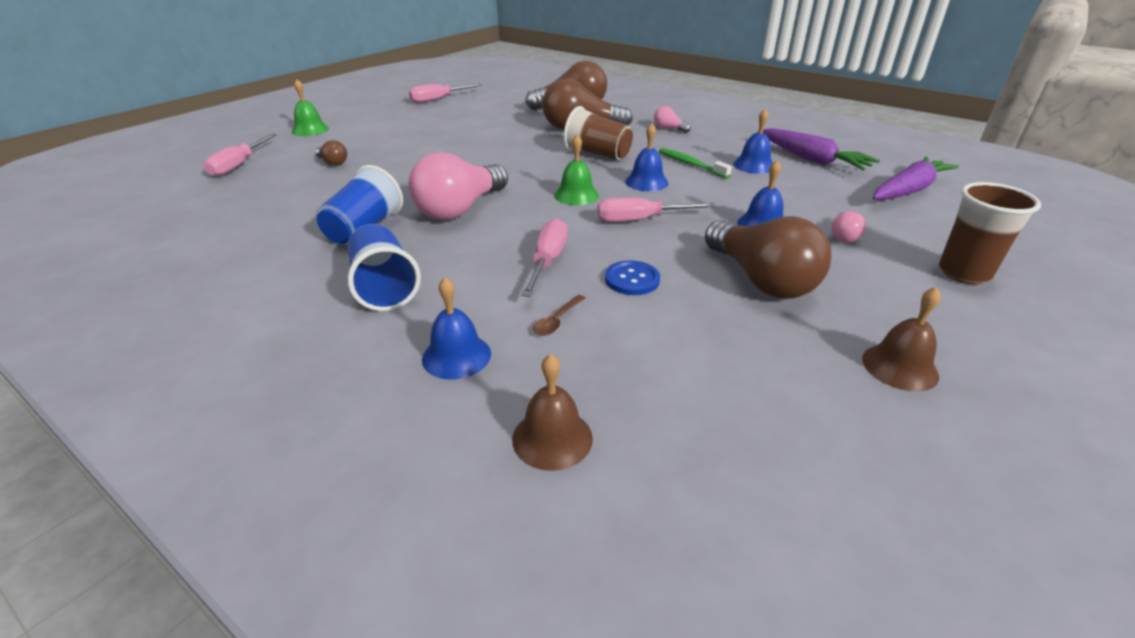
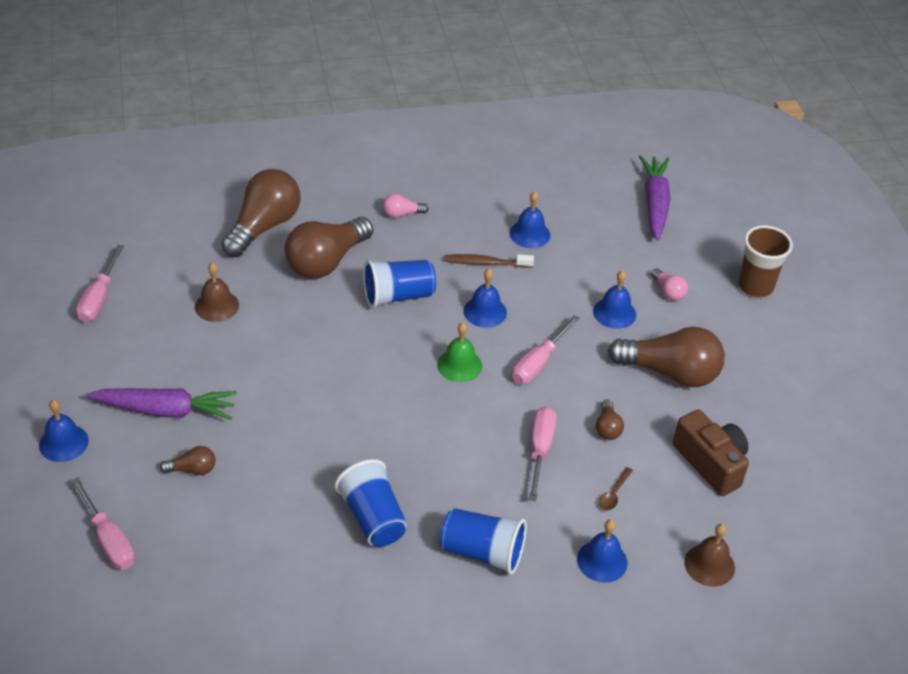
camera: 50 degrees left, 10 degrees up
green bell [291,79,329,136] -> blue bell [39,400,89,462]
pink light bulb [408,152,508,220] -> none
pink screwdriver [521,218,568,297] -> pink screwdriver turned 45 degrees clockwise [529,407,556,501]
brown spoon [533,295,586,336] -> brown spoon turned 45 degrees clockwise [599,467,633,510]
brown cup [563,106,633,160] -> blue cup [363,260,436,308]
blue button [605,260,660,295] -> brown light bulb [596,399,624,440]
green toothbrush [659,148,732,178] -> brown toothbrush [444,254,534,268]
purple carrot [758,128,880,171] -> purple carrot moved to [86,388,237,420]
brown bell [862,287,941,391] -> brown bell moved to [195,262,239,322]
none -> brown camera [673,410,749,496]

